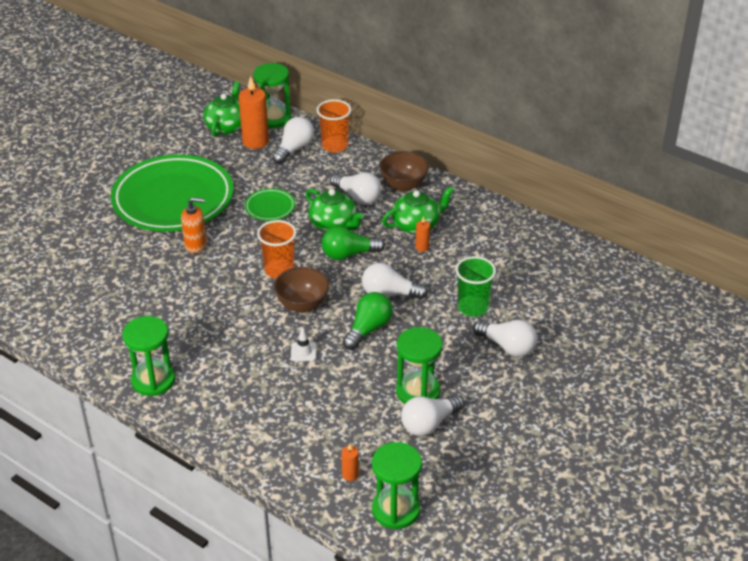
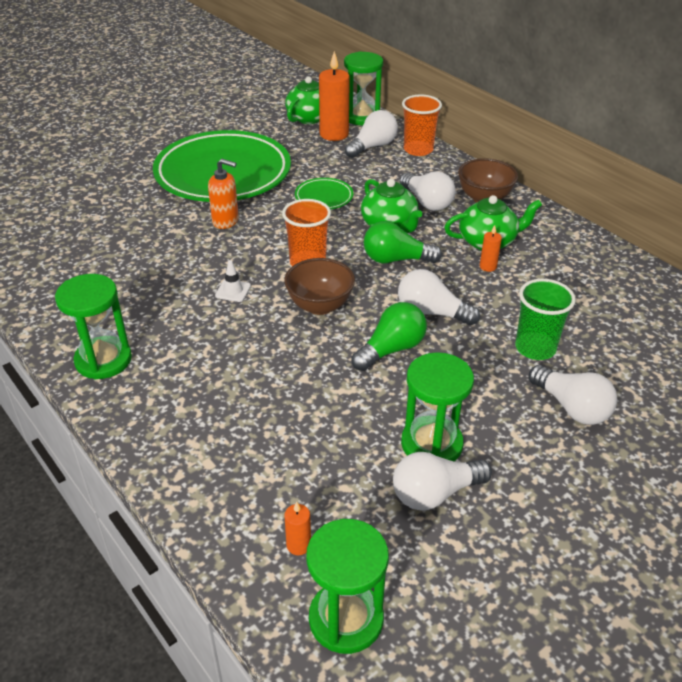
camera: 15 degrees right, 0 degrees up
white traffic cone [291,329,316,361] -> white traffic cone moved to [215,260,251,302]

